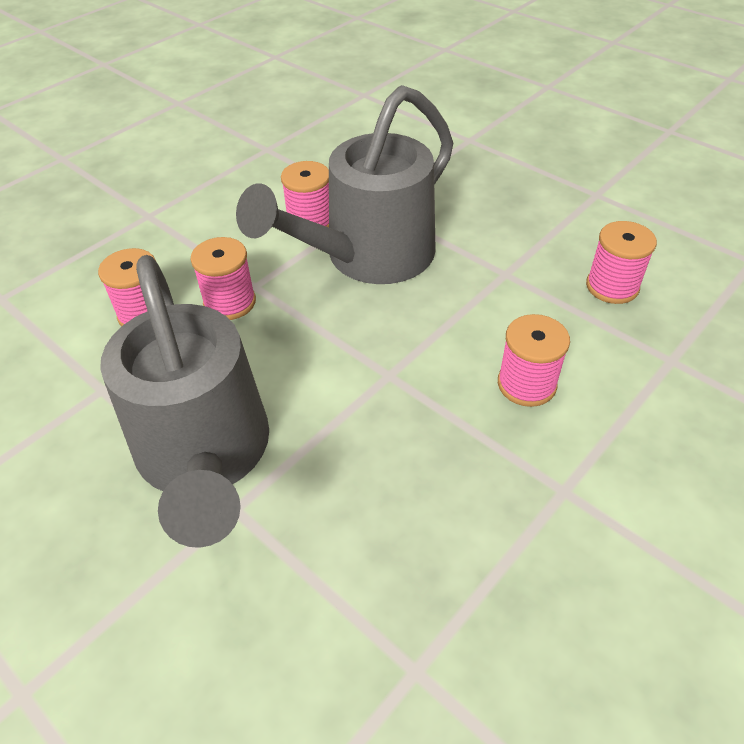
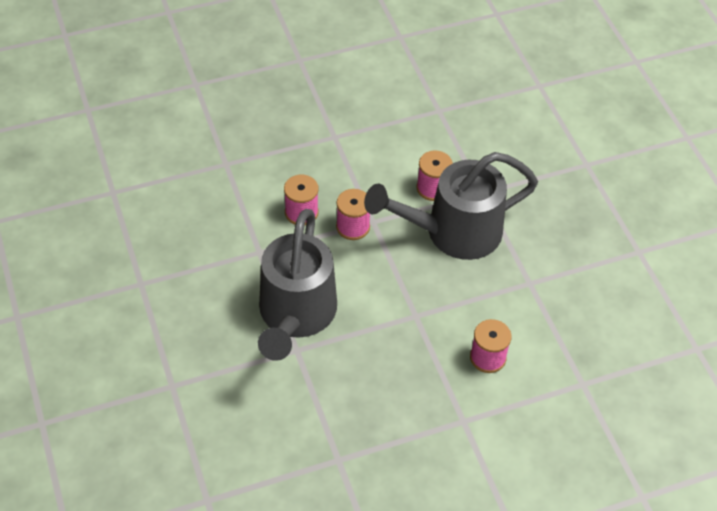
camera: 25 degrees right, 5 degrees up
pink spool [586,221,657,304] -> none

